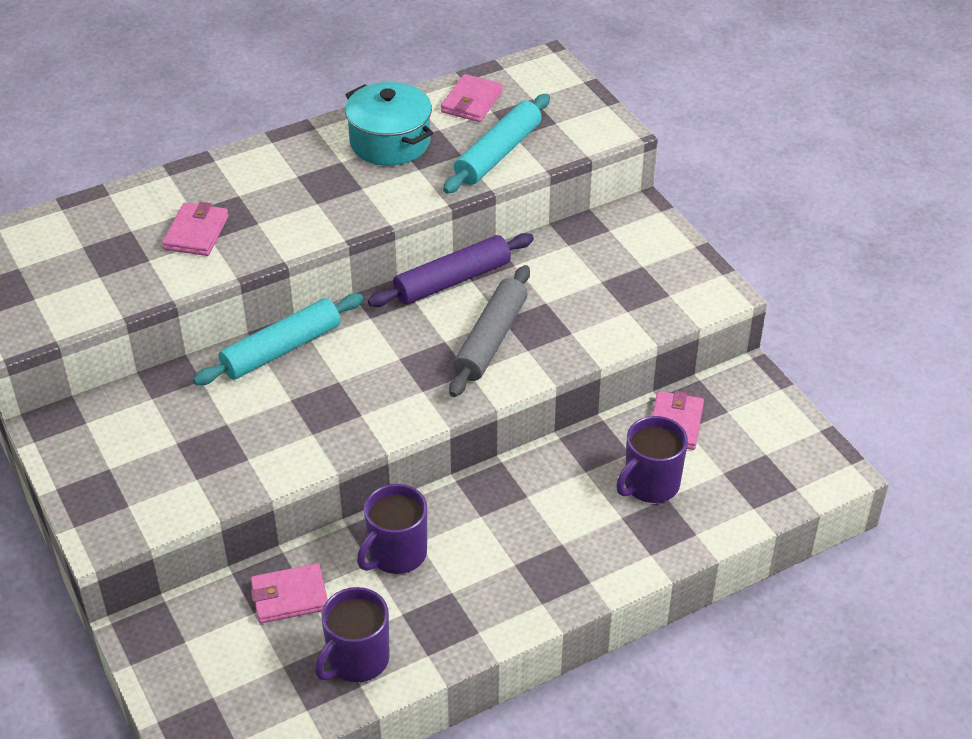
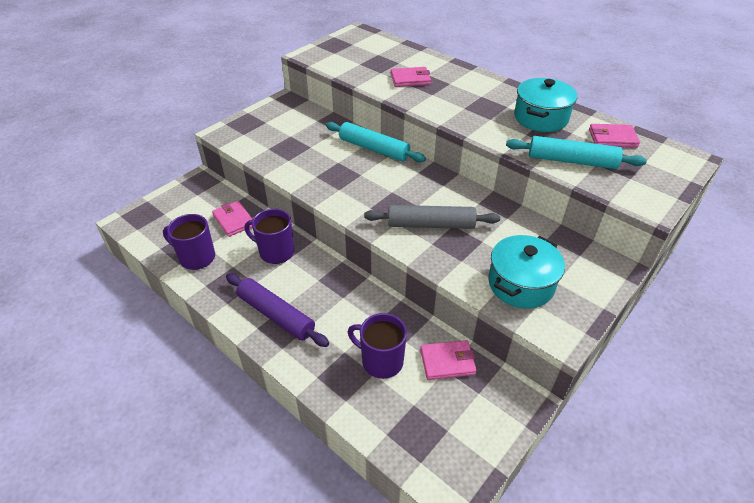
camera: 70 degrees right, 0 degrees up
purple rolling pin [368,233,534,307] -> purple rolling pin moved to [226,274,329,347]
none -> turquoise pot [488,235,565,309]

